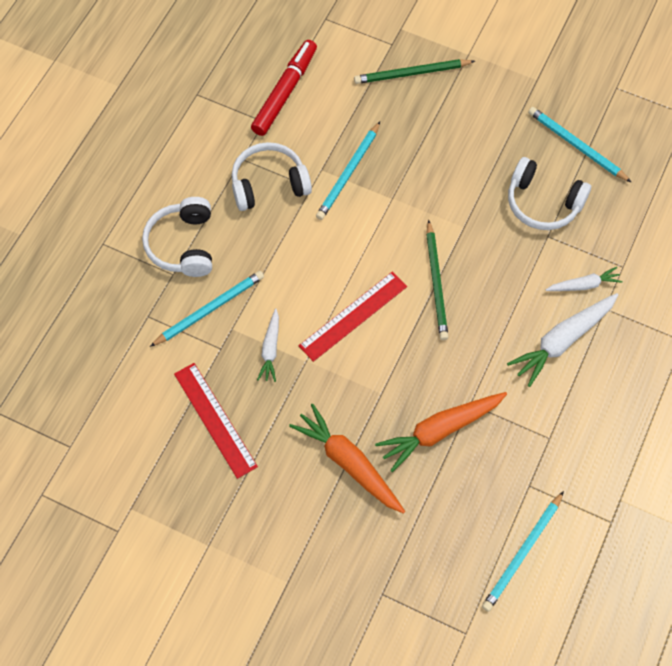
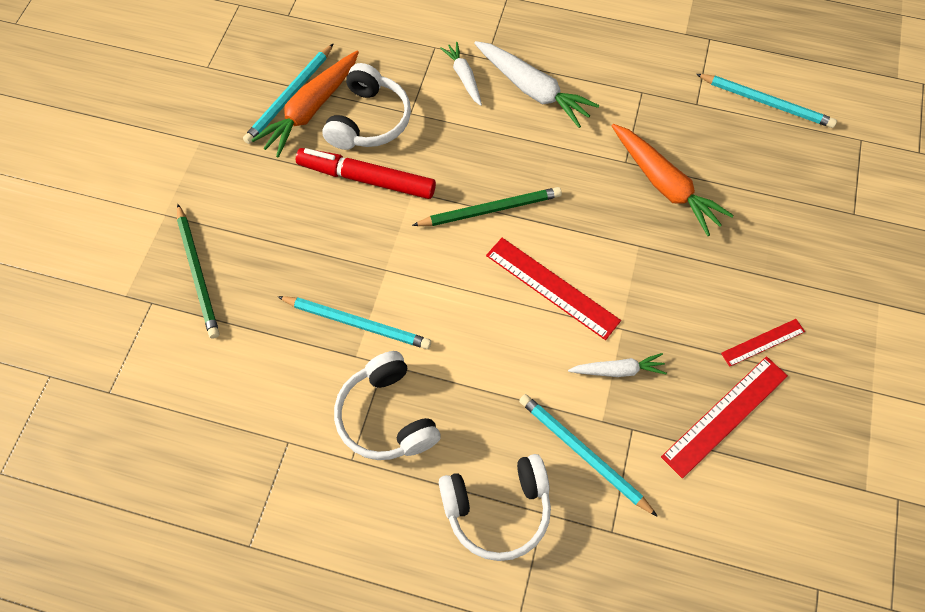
camera: 100 degrees left, 0 degrees up
red marker [251,40,317,136] -> red marker moved to [296,148,436,199]
orange carrot [289,403,405,514] -> orange carrot moved to [251,51,359,158]
none -> red ruler [721,319,805,367]

